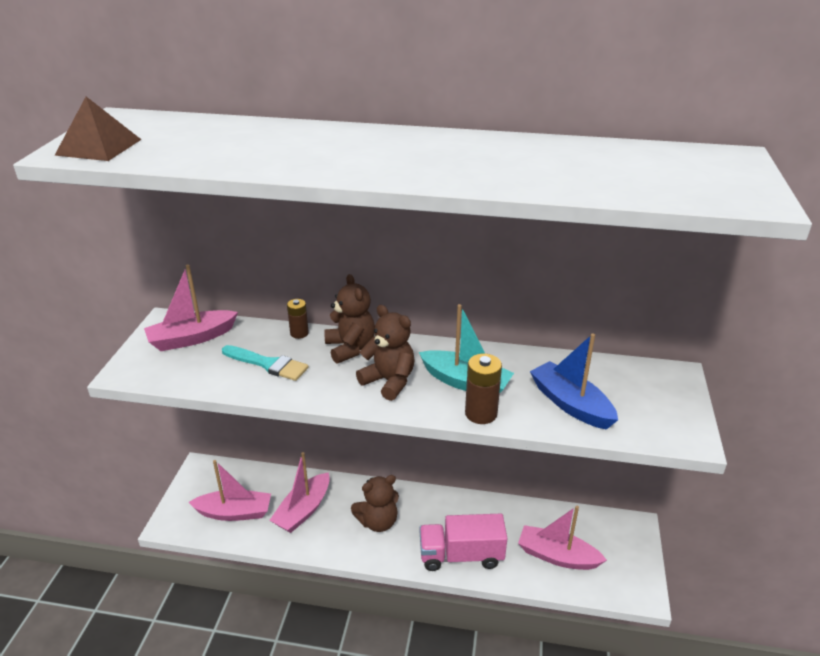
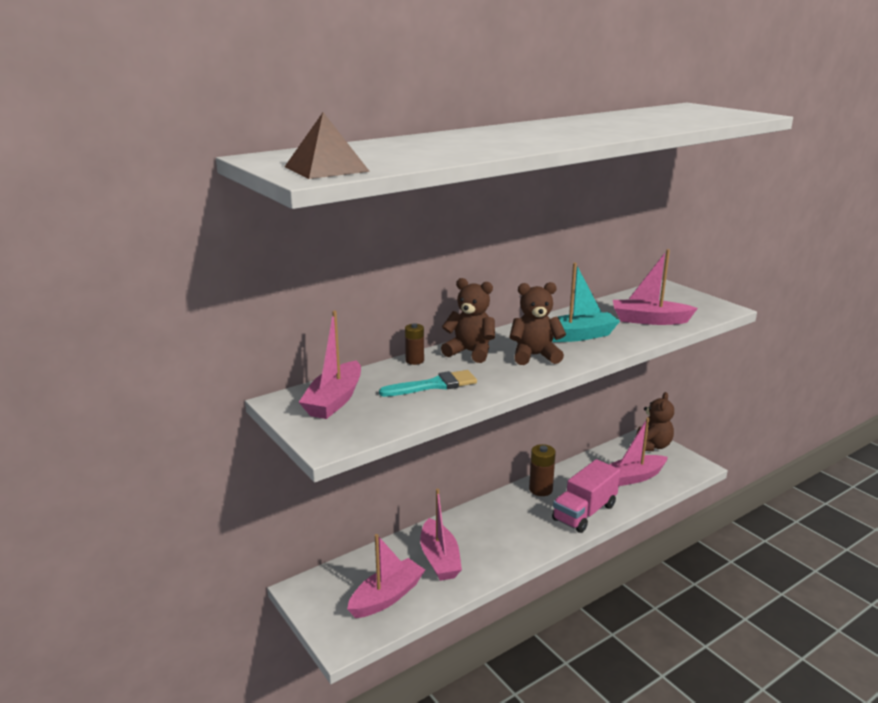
camera: 45 degrees left, 10 degrees down
brown teddy bear [351,475,399,532] -> brown teddy bear moved to [636,392,674,451]
brown battery [465,354,502,424] -> brown battery moved to [529,444,556,496]
blue boat [530,333,618,430] -> pink boat [613,249,698,325]

